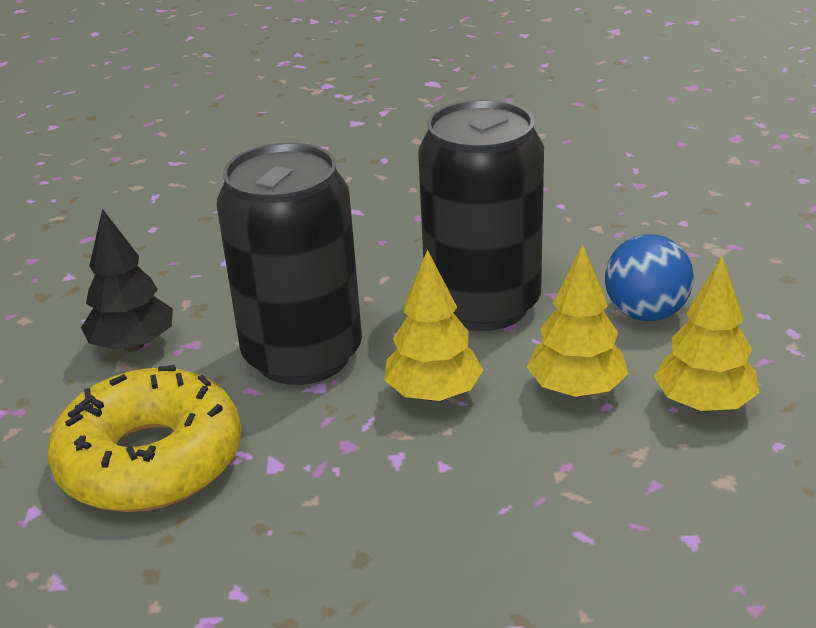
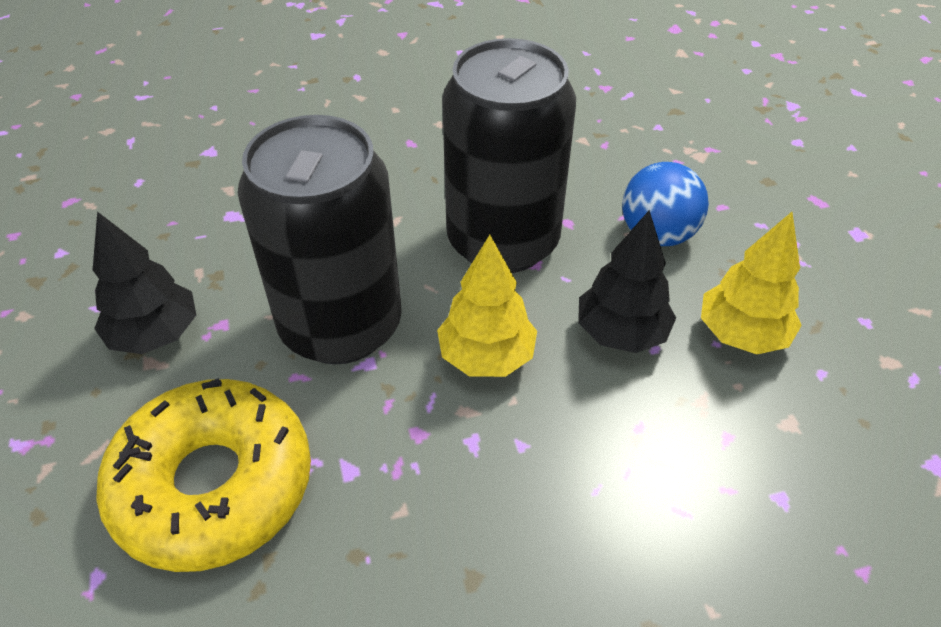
camera: 15 degrees left, 15 degrees up
yellow tree [527,245,628,397] -> black tree [578,210,676,353]

